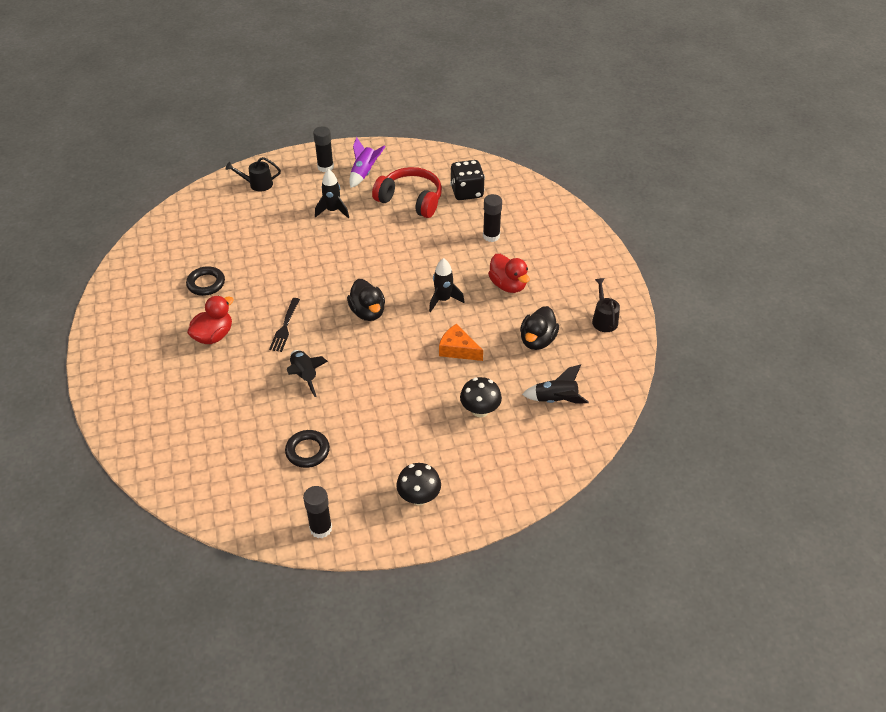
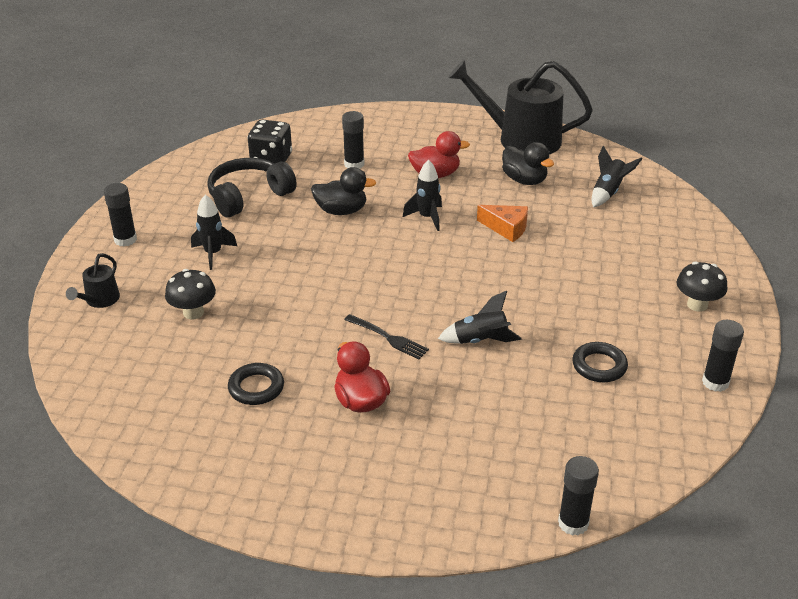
camera: 65 degrees left, 10 degrees down
black duck [347,279,385,321] -> black duck moved to [311,167,376,215]
purple rocket [349,137,386,188] -> none
red headphones [372,167,442,218] -> black headphones [207,158,297,218]
orange cheese [439,324,483,361] -> orange cheese turned 120 degrees counterclockwise [477,205,528,242]
black mushroom [460,377,502,417] -> black mushroom moved to [165,269,216,320]
black watering can [592,278,620,332] -> black watering can [448,60,593,154], size x2.27
none -> black glue stick [558,456,599,536]

